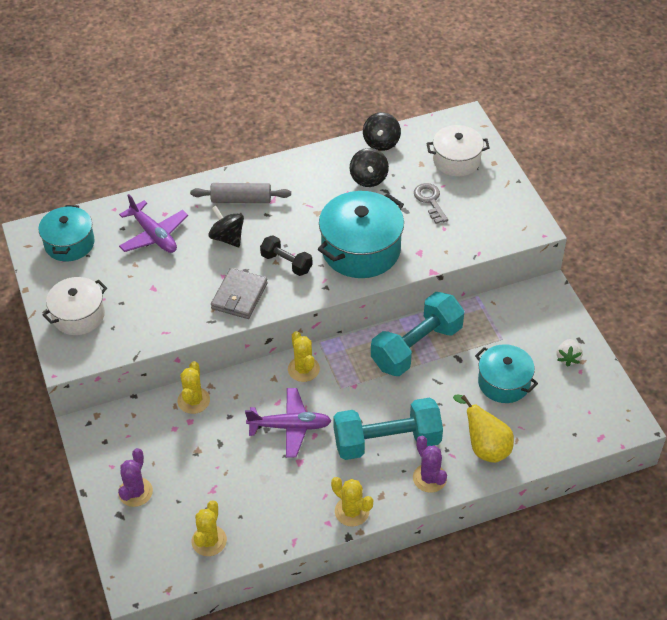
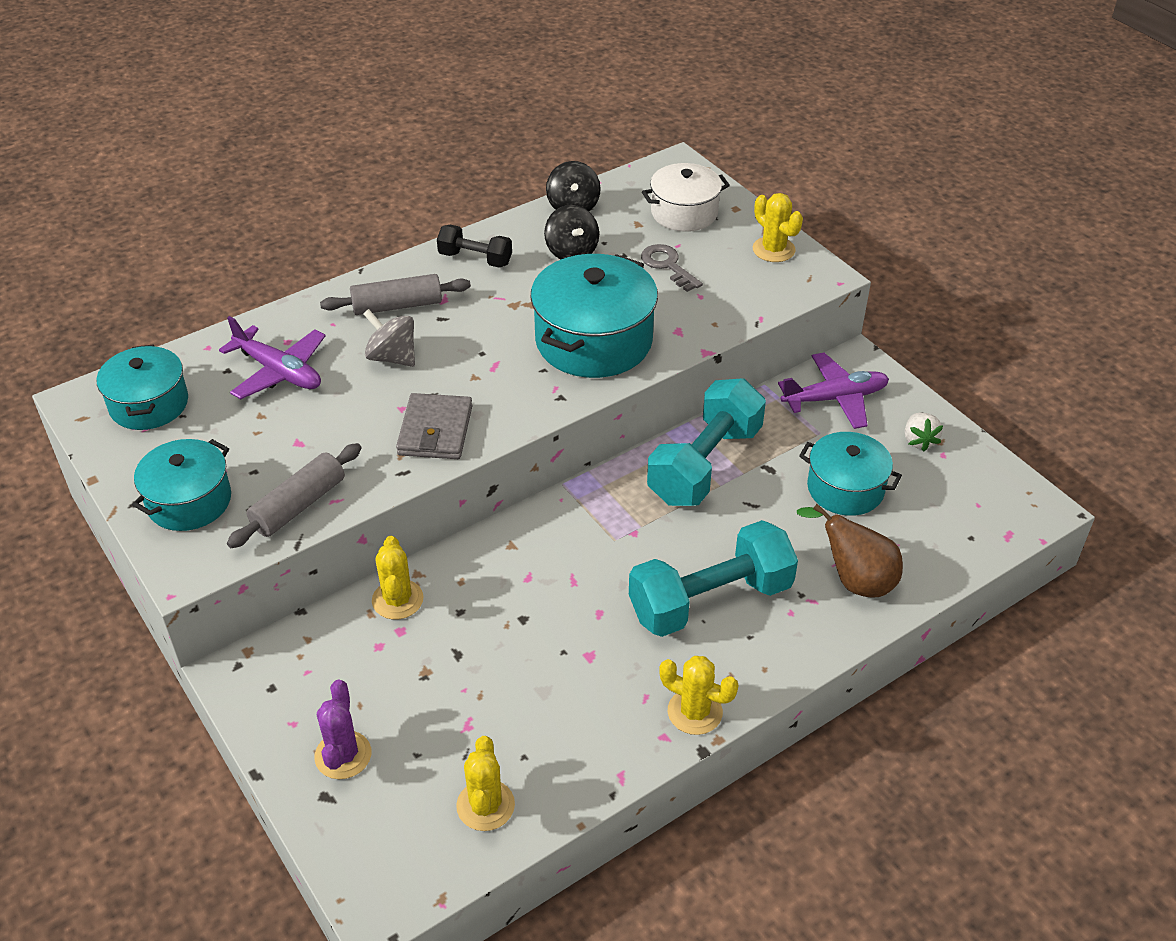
camera: 15 degrees left, 5 degrees down
white pot [42,277,107,335] -> turquoise pot [132,439,231,531]
black spinning top [208,206,244,247] -> grey spinning top [363,309,415,367]
purple plane [245,388,332,457] -> purple plane moved to [778,353,889,429]
black dumbbell [260,235,312,276] -> black dumbbell moved to [437,225,512,268]
yellow cactus [288,331,320,382] -> yellow cactus moved to [753,193,803,262]
purple cactus [413,436,447,493] -> none
yellow pear [453,394,514,463] -> brown pear [797,504,903,598]
none -> grey rolling pin [227,443,362,548]

